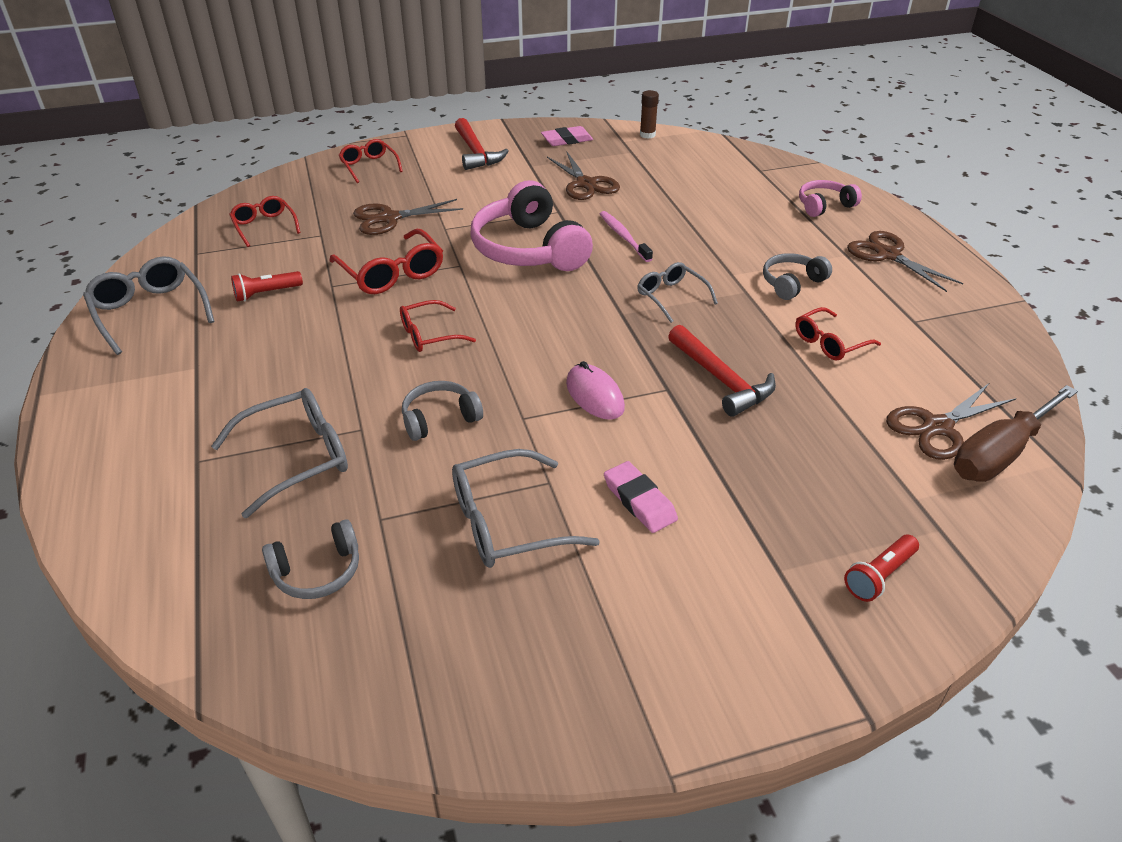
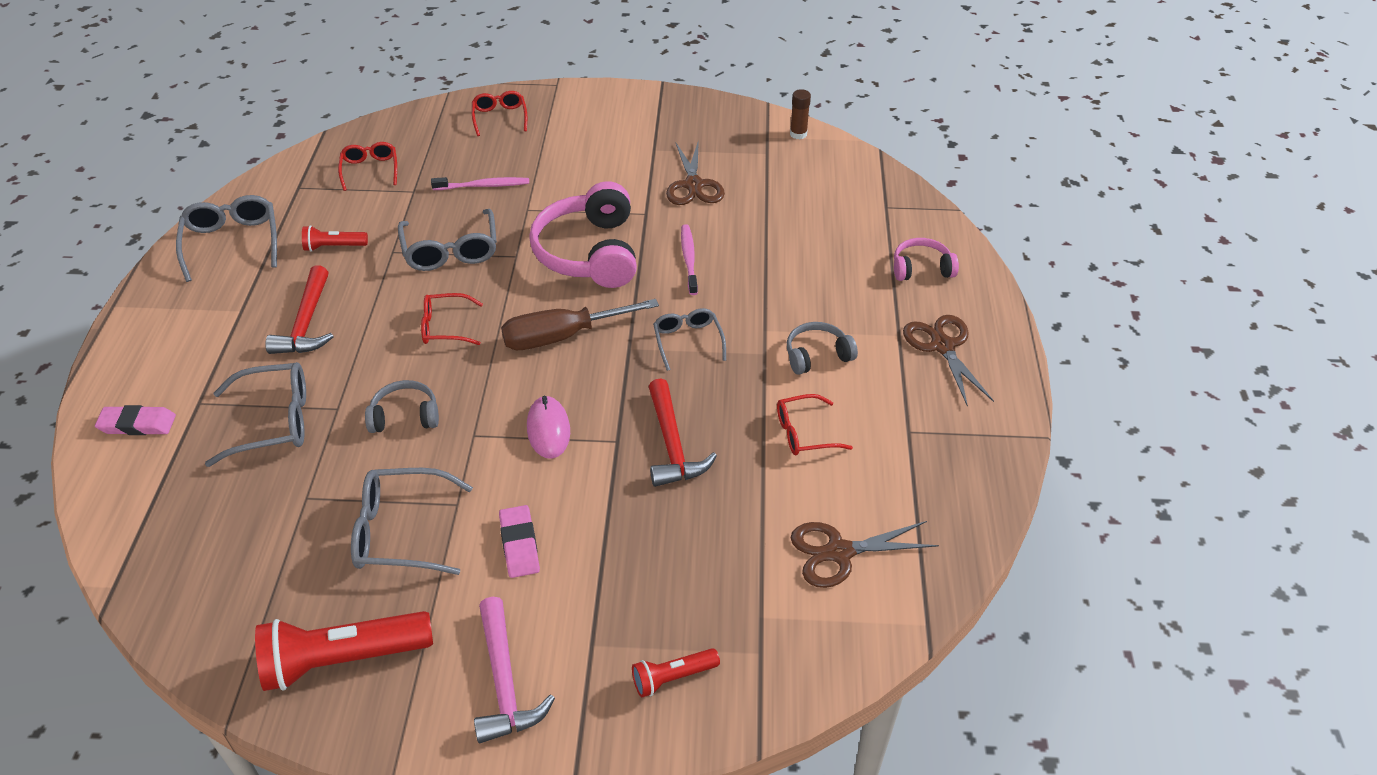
camera: 20 degrees right, 5 degrees up
grey headphones [262,519,359,599] -> none
red glasses [329,229,443,294] -> grey glasses [398,209,497,271]
brown scissors [353,199,463,235] -> pink toothbrush [431,177,529,190]
red hammer [455,118,509,170] -> red hammer moved to [265,265,334,354]
pink eraser [541,126,593,146] -> pink eraser moved to [95,405,176,435]
brown screwdriver [954,385,1078,482] -> brown screwdriver moved to [501,299,659,350]
none -> red flashlight [255,611,433,691]
none -> pink hammer [474,597,555,743]

